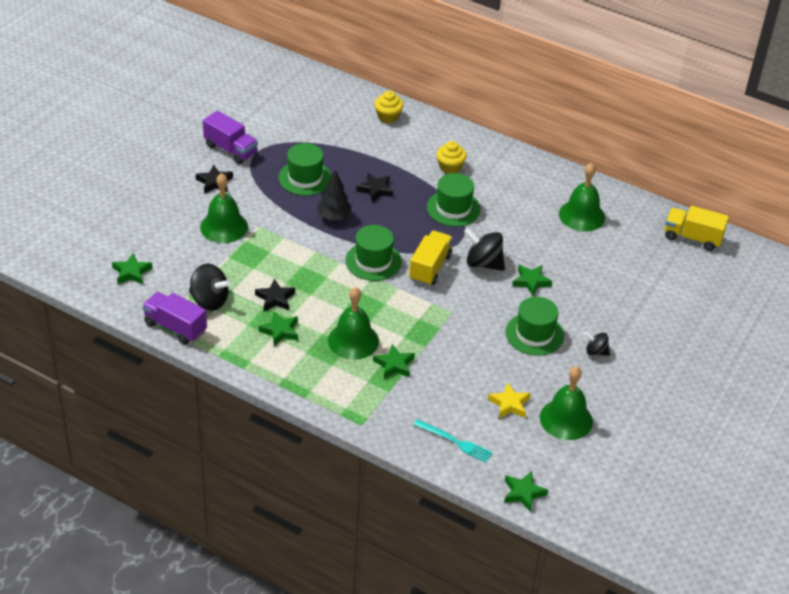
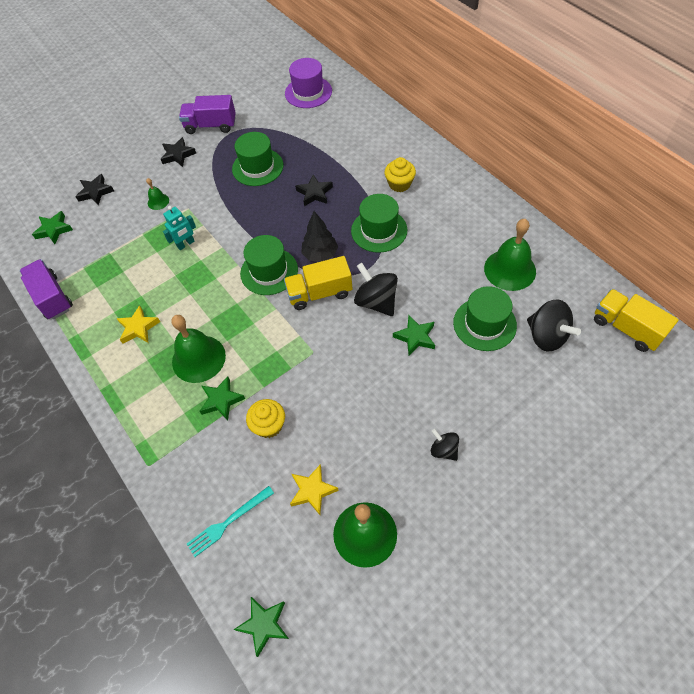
camera: 30 degrees right, 15 degrees up
black spinning top [189,264,231,311] -> black spinning top moved to [527,299,581,352]
green bell [200,173,248,243] -> green bell [146,178,169,210], size x0.48
purple truck [203,111,258,164] -> purple truck turned 120 degrees clockwise [179,95,236,134]
black star [255,278,295,311] -> black star moved to [75,174,114,205]
green star [259,311,298,346] -> yellow star [117,306,160,344]
black tree [317,170,351,220] -> black tree moved to [301,211,338,262]
yellow cupcake [374,91,403,123] -> yellow cupcake moved to [246,399,285,438]
yellow truck [409,231,453,286] -> yellow truck turned 150 degrees counterclockwise [284,256,352,310]
turquoise fork [414,419,493,462] -> turquoise fork turned 90 degrees clockwise [187,486,274,557]
green hat [506,297,564,356] -> green hat moved to [453,286,517,351]
none -> turquoise robot [163,206,196,250]
none -> purple hat [285,58,332,108]

